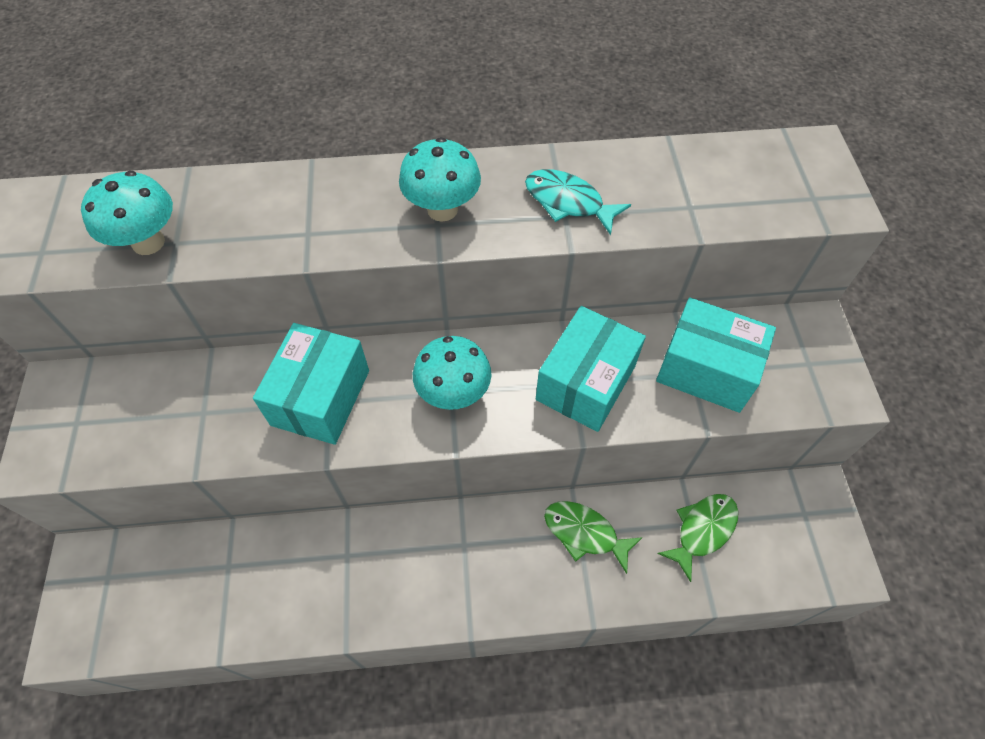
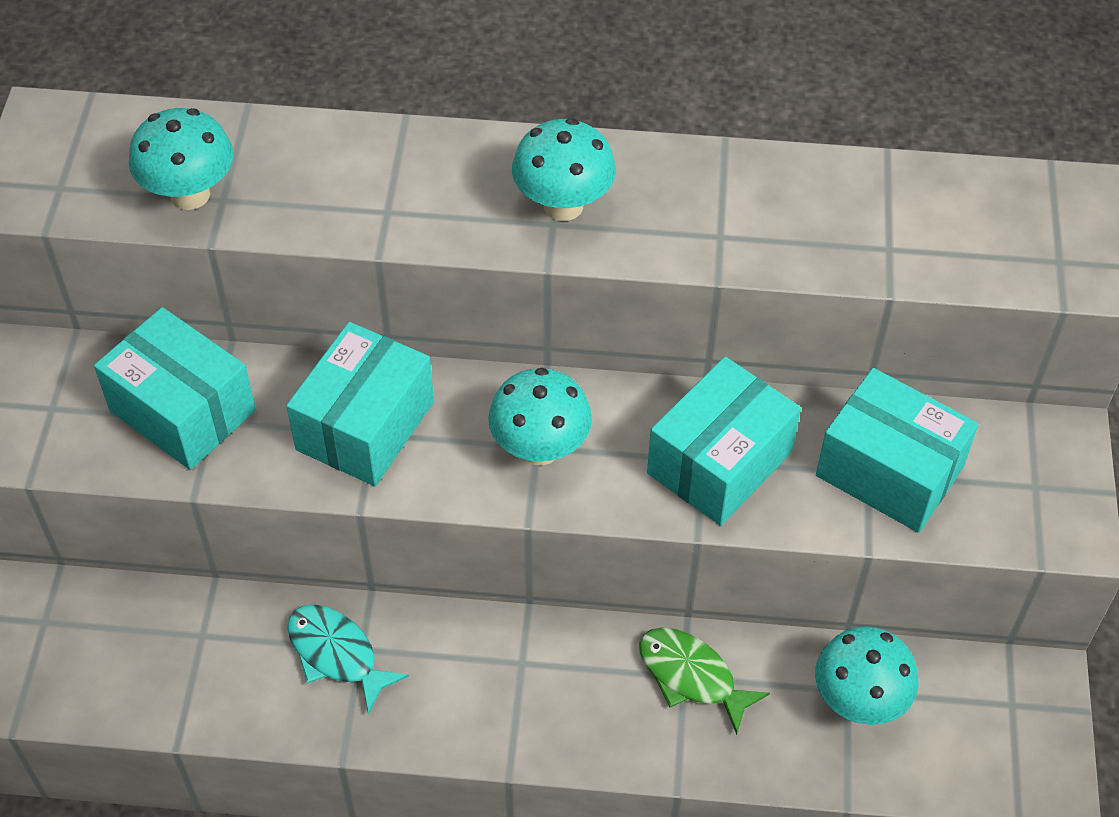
camera: 10 degrees right, 5 degrees down
turquoise fish [525,169,631,235] -> turquoise fish moved to [287,605,409,714]
green fish [657,494,739,582] -> turquoise mushroom [815,626,918,725]
none -> turquoise box [94,307,256,470]

